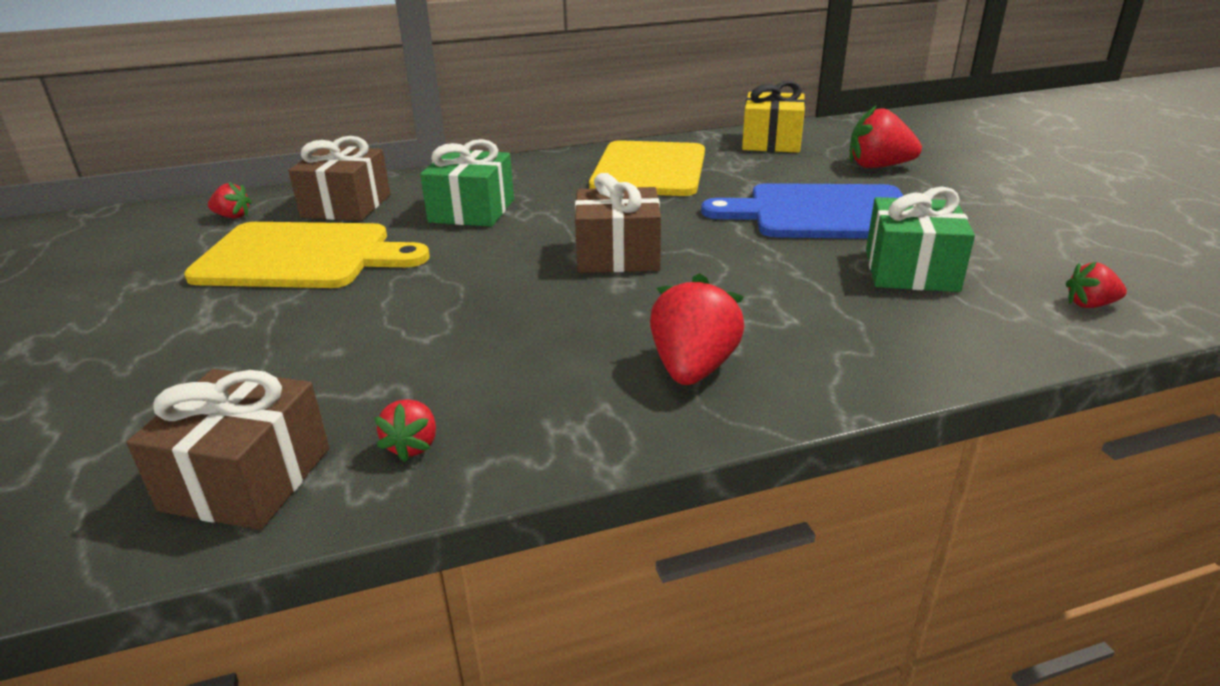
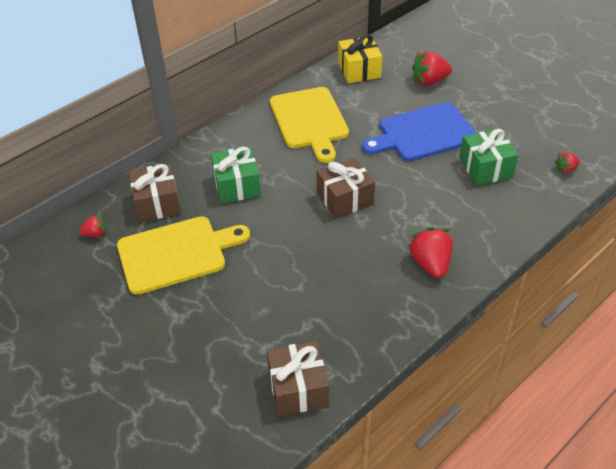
camera: 25 degrees left, 15 degrees up
red strawberry [374,399,436,462] -> none

